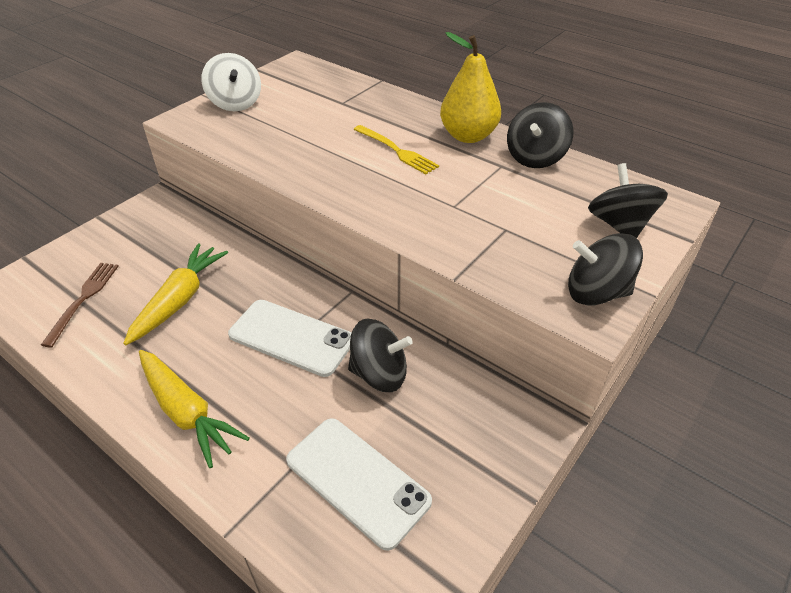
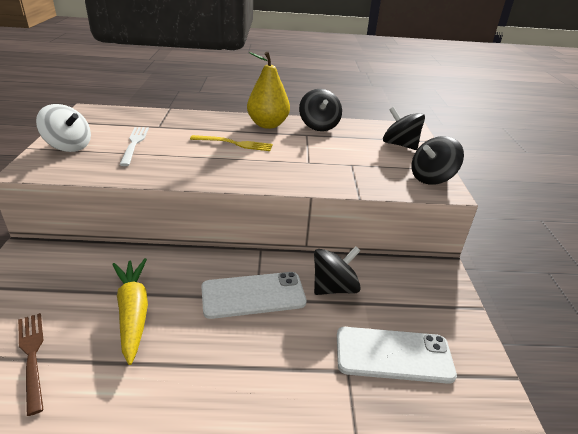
camera: 40 degrees left, 10 degrees down
yellow carrot [139,350,250,468] -> none
none -> white fork [119,127,149,166]

